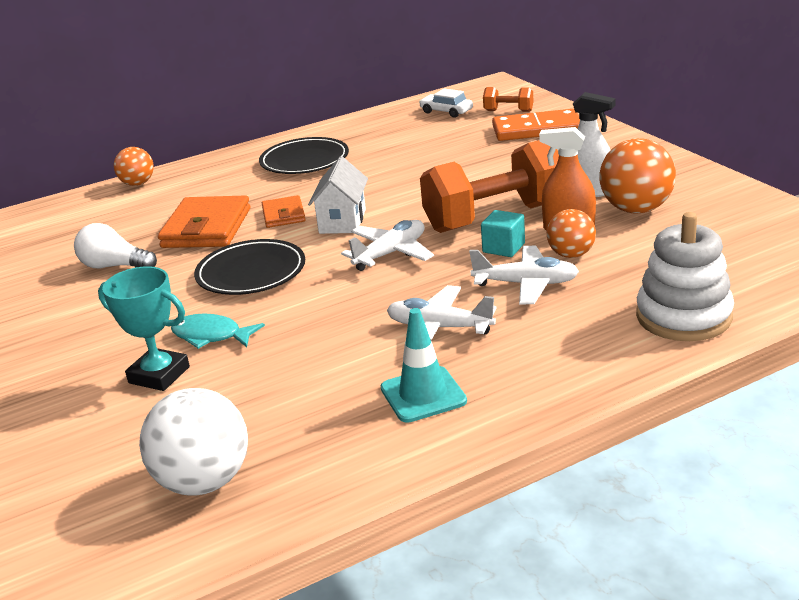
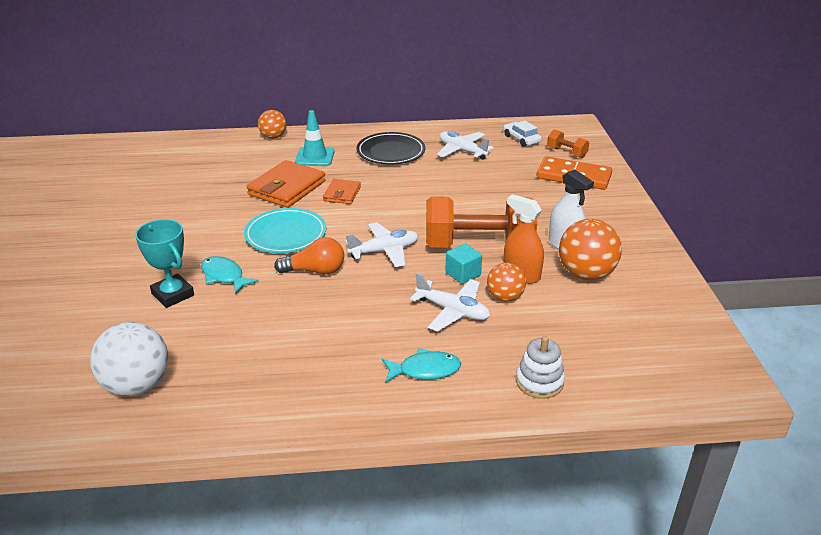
camera: 20 degrees right, 5 degrees up
white light bulb [74,223,157,269] -> none
black plate [194,239,305,295] -> turquoise plate [244,208,326,253]
white house [308,156,368,234] -> none
turquoise traffic cone [381,308,467,423] -> turquoise traffic cone moved to [295,110,334,166]
white plane [387,285,497,340] -> white plane moved to [437,131,494,160]
white stacking toy [636,212,734,341] -> white stacking toy [516,336,565,399], size x0.63
none -> orange light bulb [274,237,344,275]
none -> turquoise fish [382,348,461,383]

